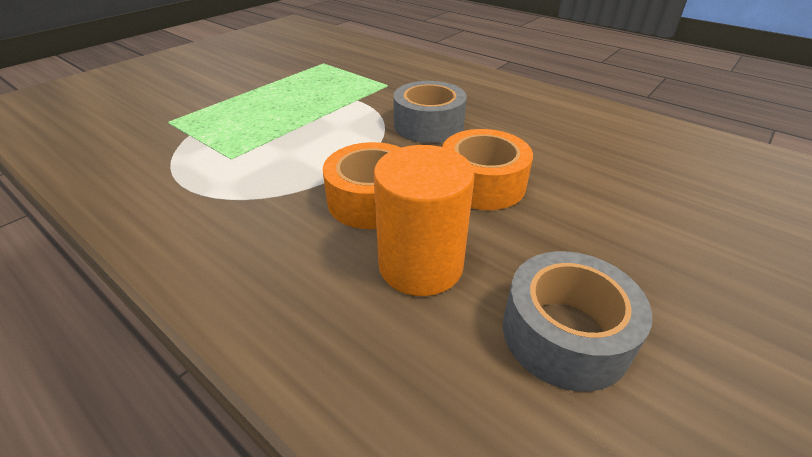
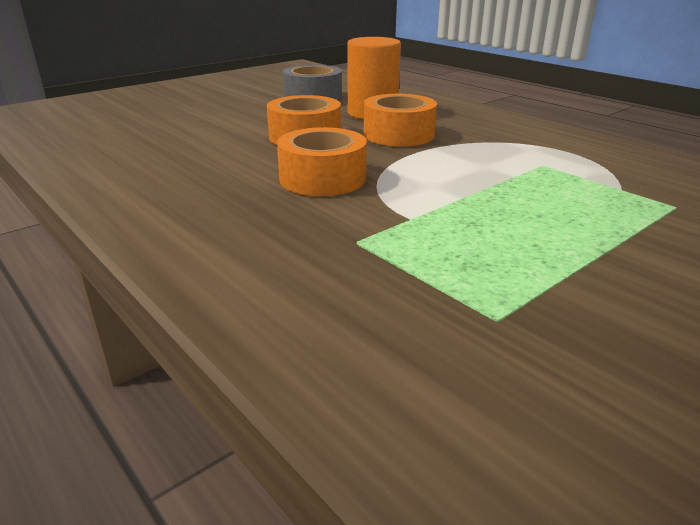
camera: 170 degrees left, 10 degrees down
grey tape [393,81,467,143] -> orange tape [277,127,367,196]

